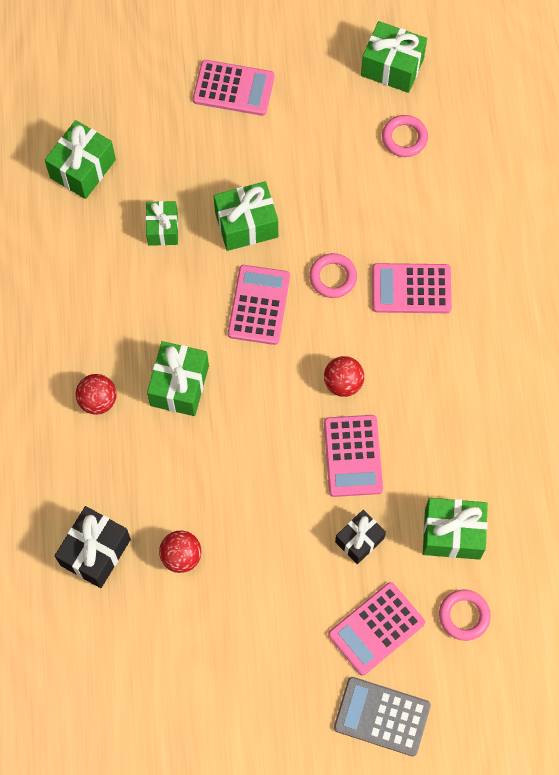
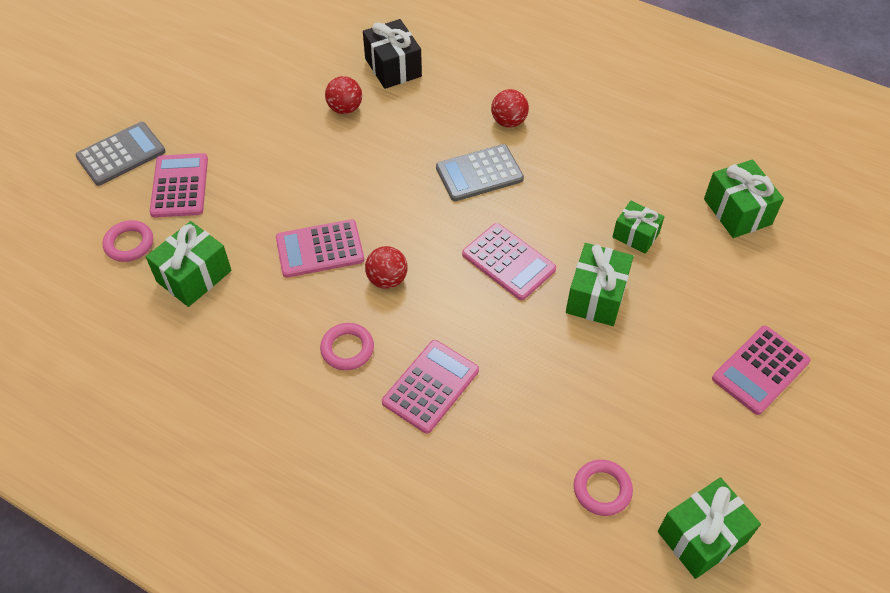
camera: 125 degrees right, 15 degrees down
green gift [147,341,209,416] -> grey calculator [436,144,524,201]
pink ring [309,253,357,298] -> pink ring moved to [320,323,374,370]
pink calculator [324,415,383,497] -> pink calculator turned 45 degrees counterclockwise [276,219,364,278]
black gift [335,510,386,564] -> none

